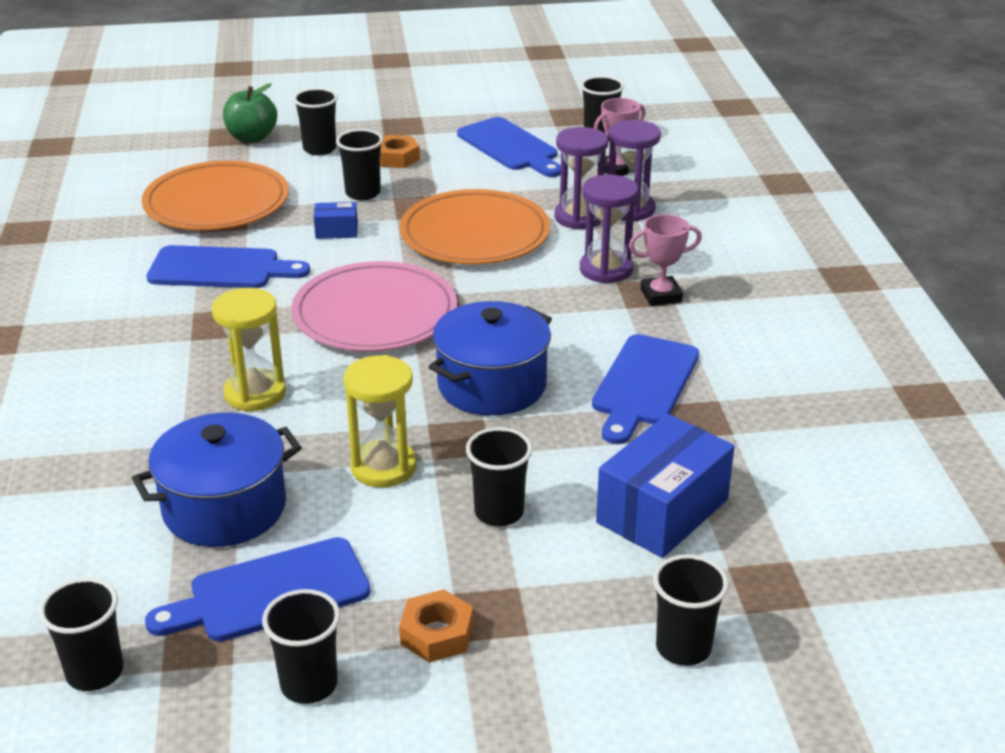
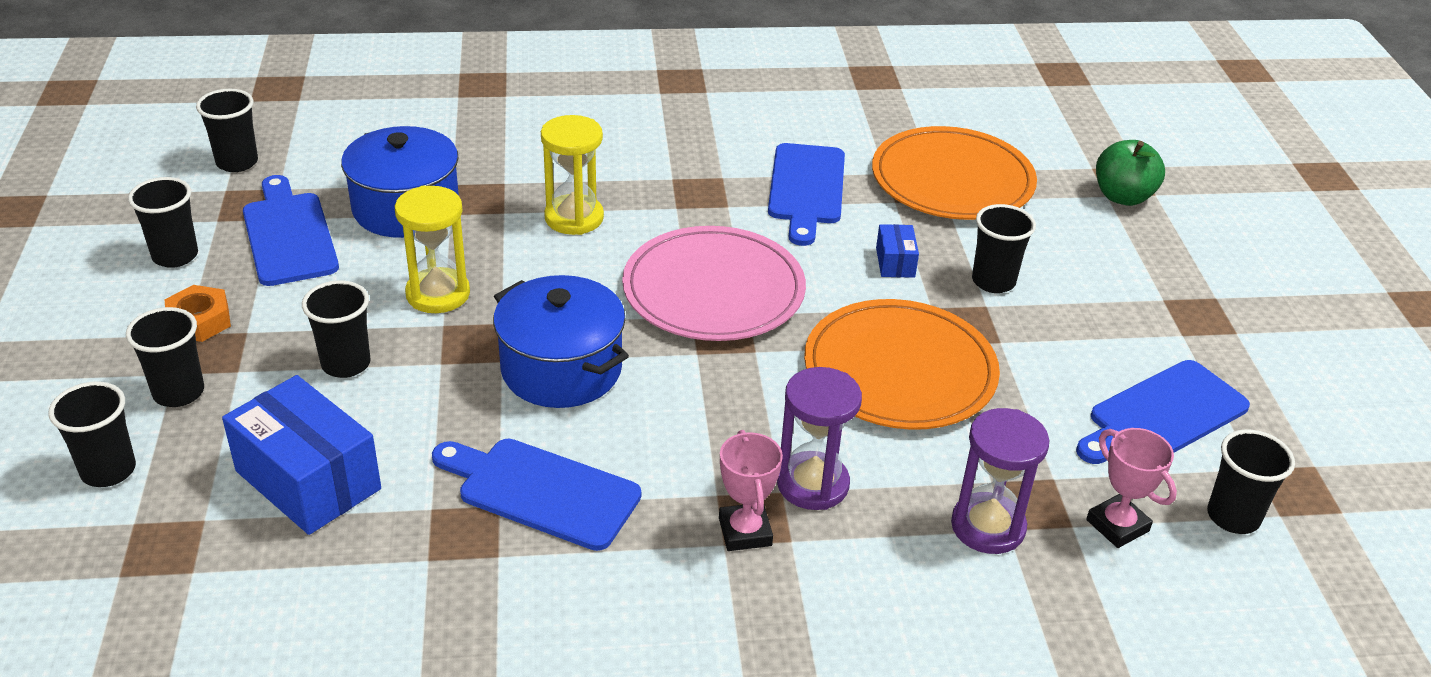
camera: 90 degrees right, 5 degrees up
black cup [293,88,338,155] -> black cup moved to [126,307,204,407]
orange nut [380,135,420,168] -> none
purple hourglass [554,127,608,230] -> none

